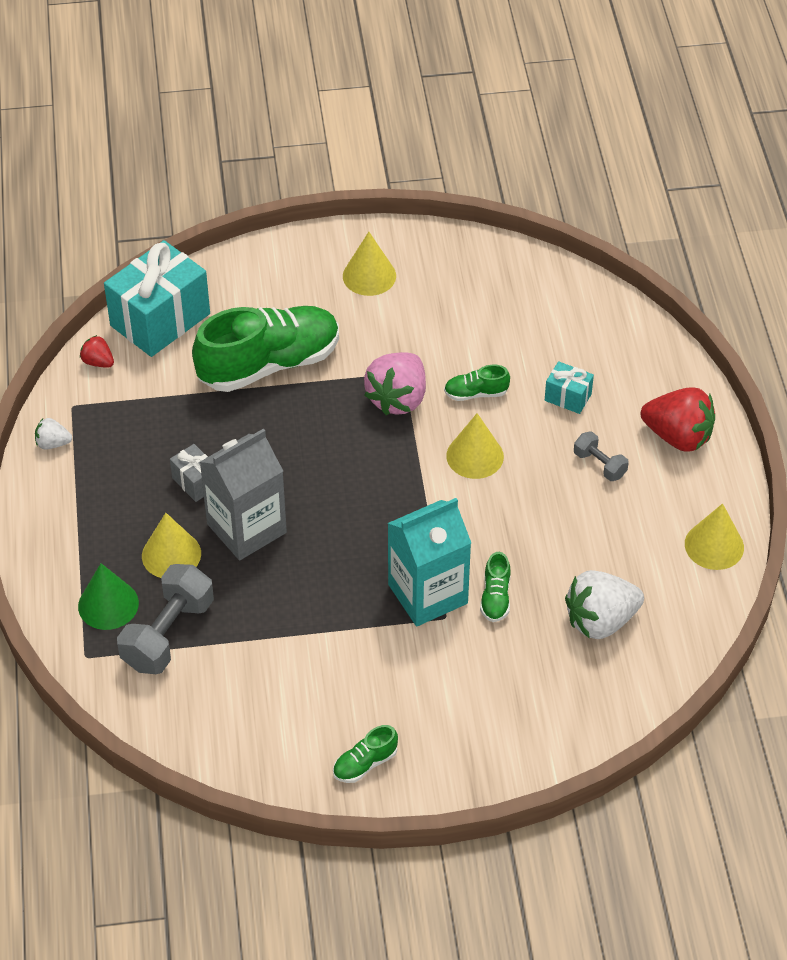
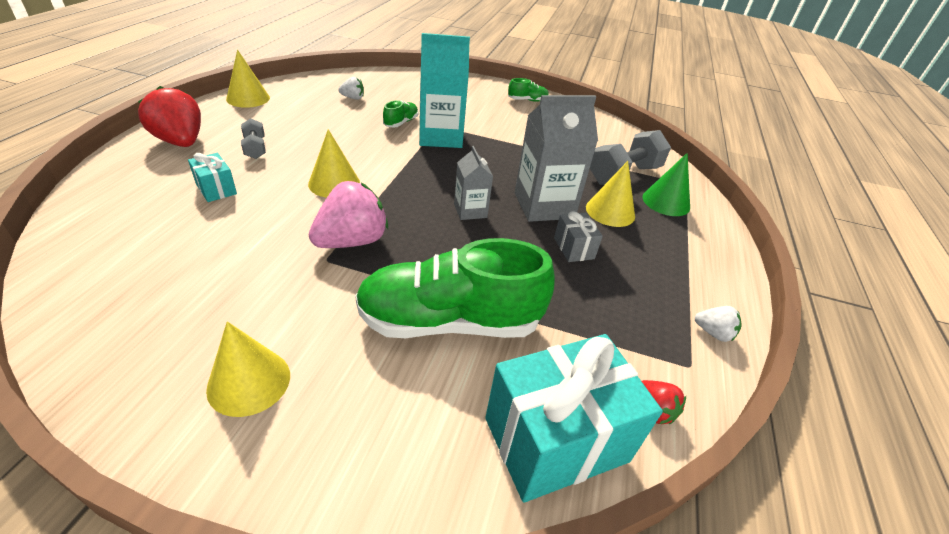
camera: 160 degrees left, 10 degrees down
green shoe [444,365,510,401] -> none
white strawberry [565,570,644,639] -> white strawberry [338,77,364,100], size x0.49
none -> grey carton [454,146,493,220]

